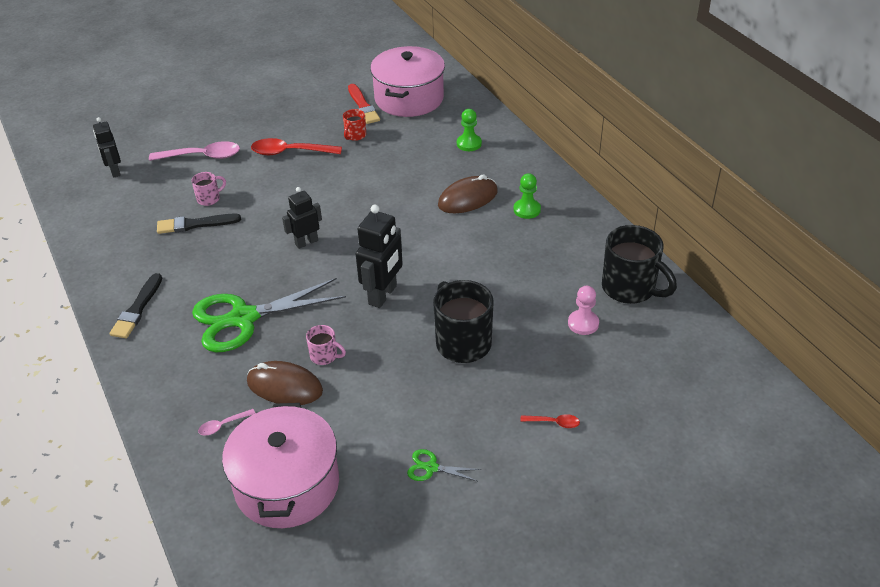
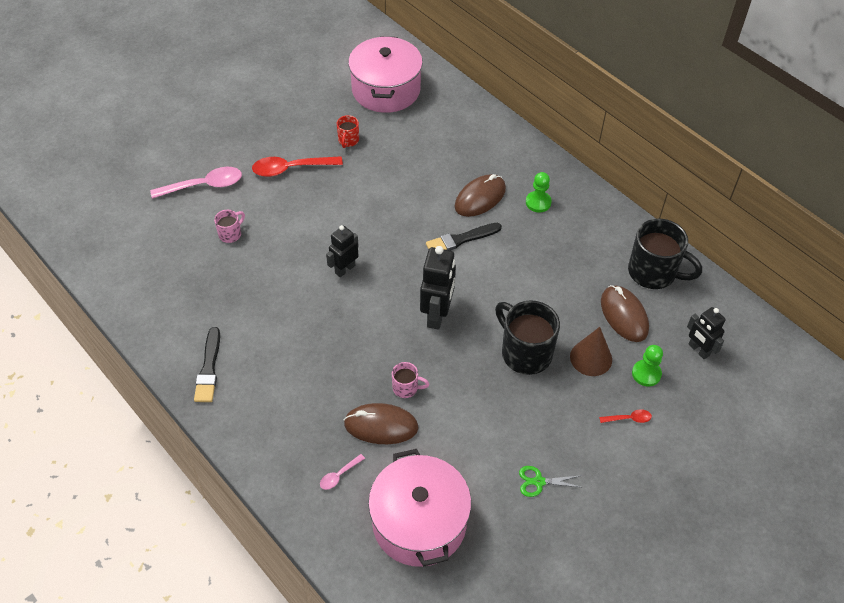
camera: 15 degrees left, 10 degrees up
black robot [93,117,121,178] -> black robot moved to [687,307,726,359]
black brush [157,214,241,234] -> black brush moved to [426,223,502,250]
green scissors [192,278,346,352] -> none
red brush [348,84,380,124] -> none
green pawn [457,109,482,151] -> green pawn moved to [632,345,663,387]
pink pawn [568,286,599,335] -> brown mouse [601,285,649,342]
none -> brown cone [570,327,612,376]

